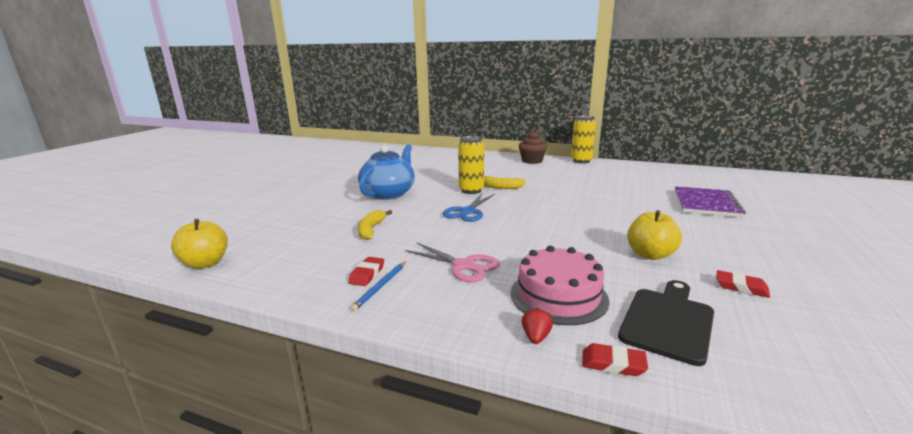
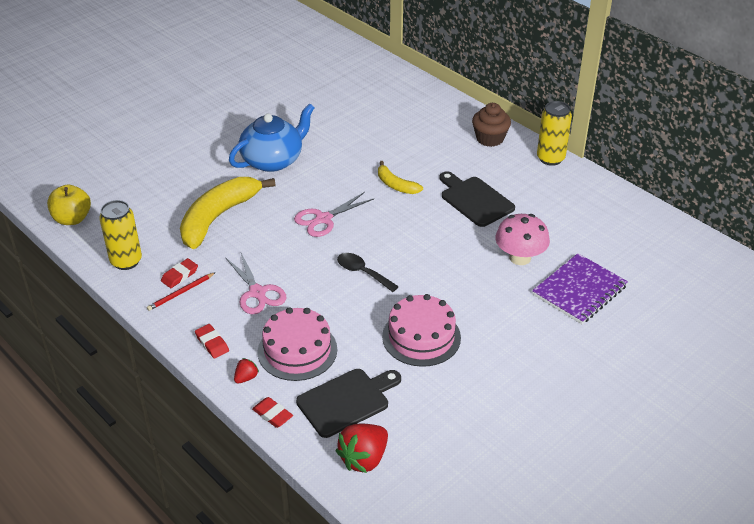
camera: 25 degrees right, 20 degrees up
blue pencil [351,262,406,311] -> red pencil [147,272,216,311]
yellow banana [358,210,392,240] -> yellow banana [180,177,276,249], size x1.97
blue scissors [443,194,495,222] -> pink scissors [294,192,374,237]
yellow can [458,136,484,194] -> yellow can moved to [99,200,142,270]
yellow apple [627,210,682,260] -> pink cake [382,294,461,367]
red eraser [717,270,770,298] -> red eraser moved to [195,324,229,358]
none -> red strawberry [336,424,388,473]
none -> black spoon [337,253,399,292]
none -> black cutting board [439,171,515,227]
none -> pink mushroom [495,214,550,265]

